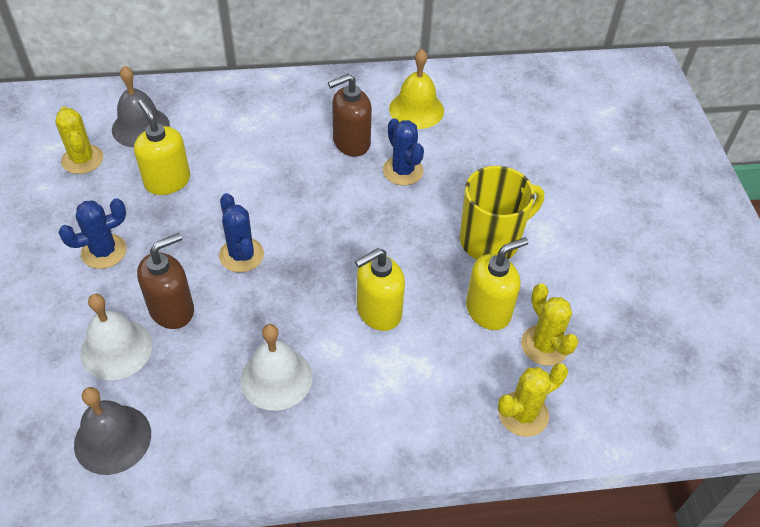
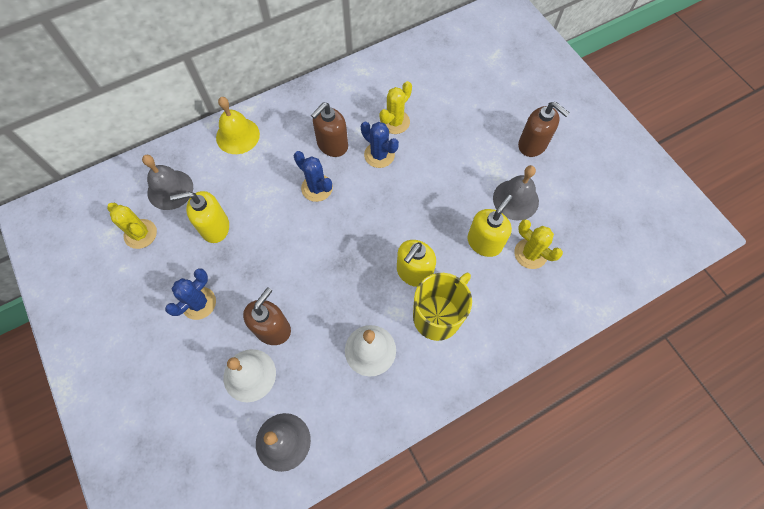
camera: 20 degrees left, 15 degrees up
yellow soap dispenser [134,99,190,195] -> yellow soap dispenser turned 45 degrees counterclockwise [170,191,229,243]
blue cactus [219,193,264,272] -> blue cactus moved to [294,151,333,202]
yellow bell [389,49,444,129] -> yellow bell moved to [216,97,260,154]
yellow mug [460,166,544,259] -> yellow mug moved to [413,273,472,341]
yellow cactus [498,363,568,437] -> yellow cactus moved to [379,81,412,134]
none -> grey bell [493,165,539,221]
none -> brown soap dispenser [518,102,569,157]

